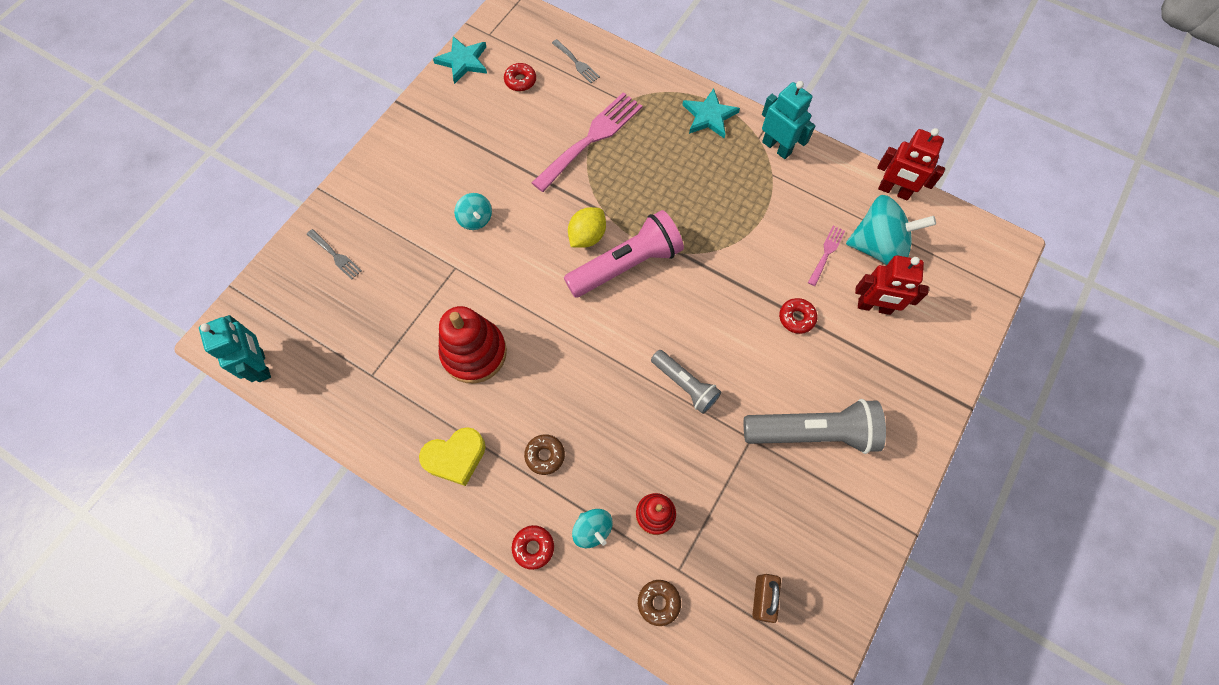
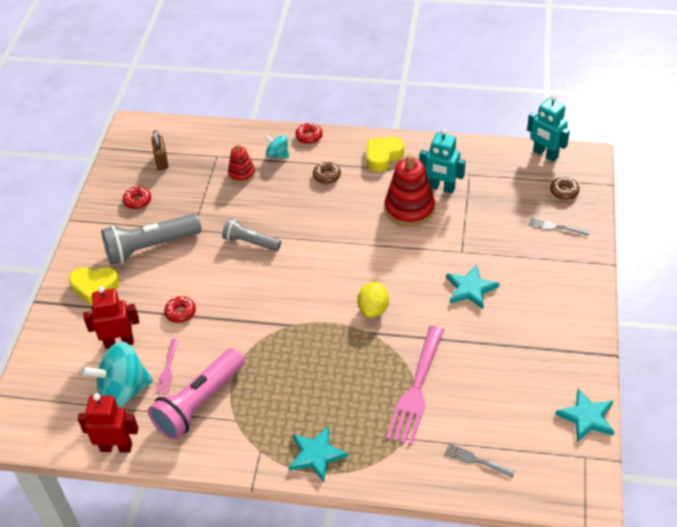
camera: 160 degrees right, 20 degrees down
turquoise spinning top [454,193,492,230] -> turquoise star [446,264,500,309]
red donut [504,63,536,91] -> red donut moved to [123,186,151,209]
pink flashlight [564,210,684,298] -> pink flashlight moved to [148,348,244,440]
brown donut [638,580,681,626] -> brown donut moved to [550,177,580,200]
turquoise robot [762,81,815,159] -> turquoise robot moved to [420,129,465,194]
none -> yellow heart [69,267,119,305]

